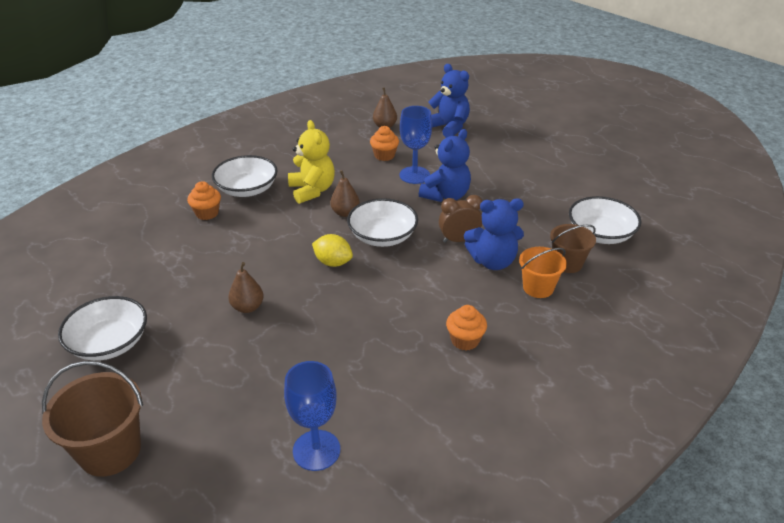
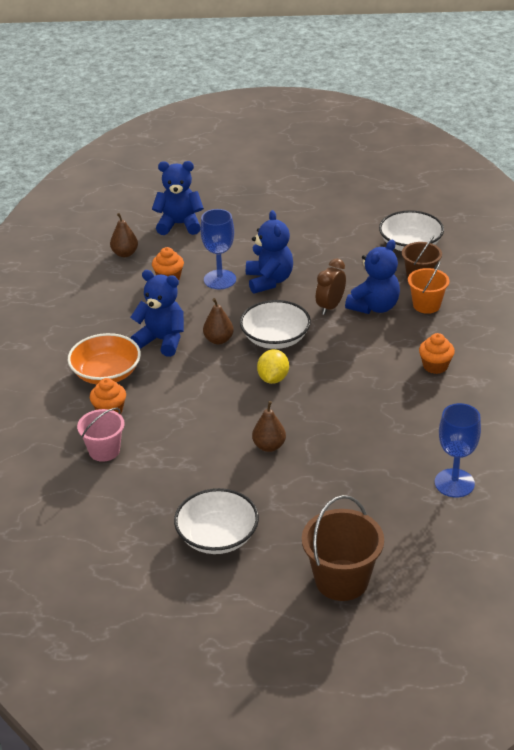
camera: 45 degrees left, 0 degrees up
white bowl [212,155,278,197] -> orange bowl [68,333,141,384]
yellow teddy bear [288,120,335,204] -> blue teddy bear [130,270,184,357]
yellow lemon [312,234,353,267] -> yellow lemon turned 60 degrees counterclockwise [257,349,289,384]
none -> pink bucket [77,408,124,462]

